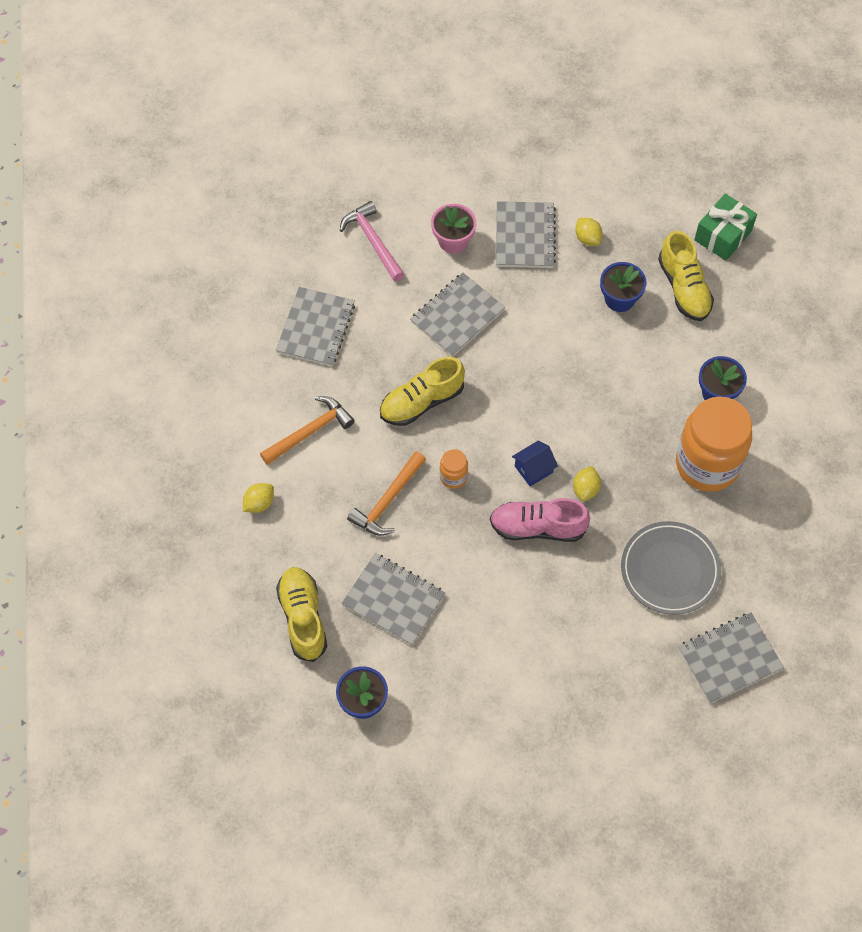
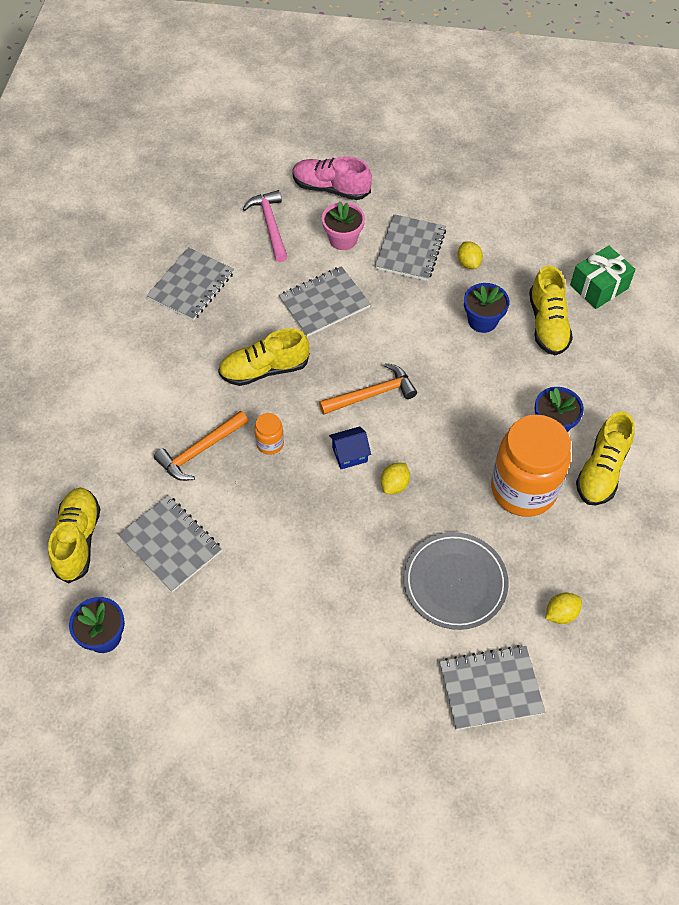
camera: 15 degrees right, 5 degrees down
yellow lemon [243,483,274,513] -> yellow lemon moved to [546,593,582,624]
orange hammer [260,396,354,465] -> orange hammer moved to [319,363,417,415]
pink shoe [490,498,590,542] -> pink shoe moved to [293,156,372,200]
none -> yellow shoe [576,411,635,505]

